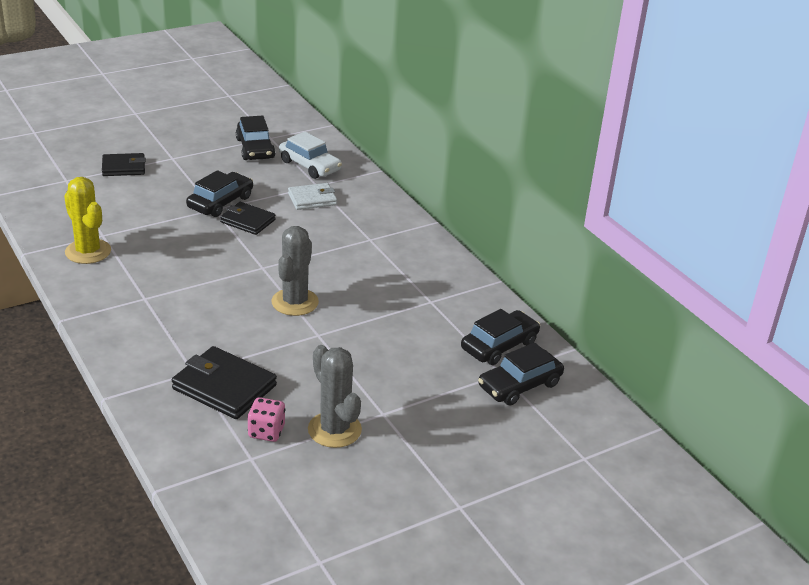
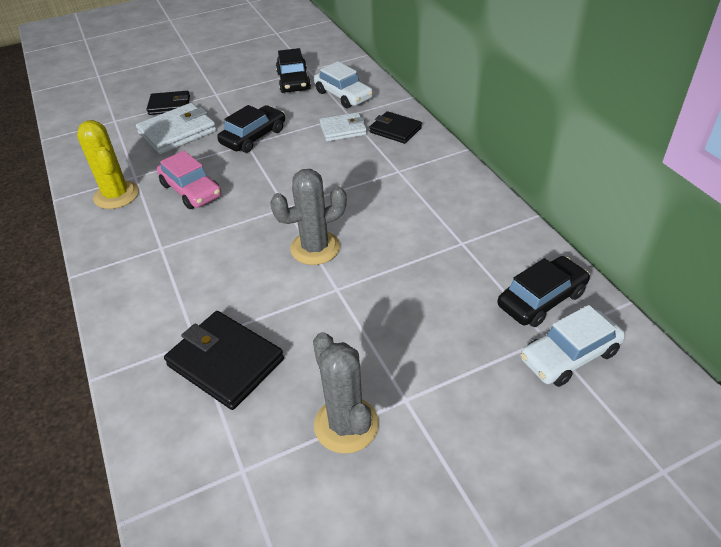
camera: 10 degrees right, 10 degrees up
black wallet [220,202,276,235] -> black wallet moved to [369,111,422,144]
pink dice [247,397,285,442] -> none
grey cactus [272,226,319,316] -> grey cactus turned 45 degrees clockwise [270,169,347,265]
black car [478,342,564,406] -> white car [520,305,625,387]
none -> white wallet [136,103,216,154]
none -> pink car [157,150,222,209]

